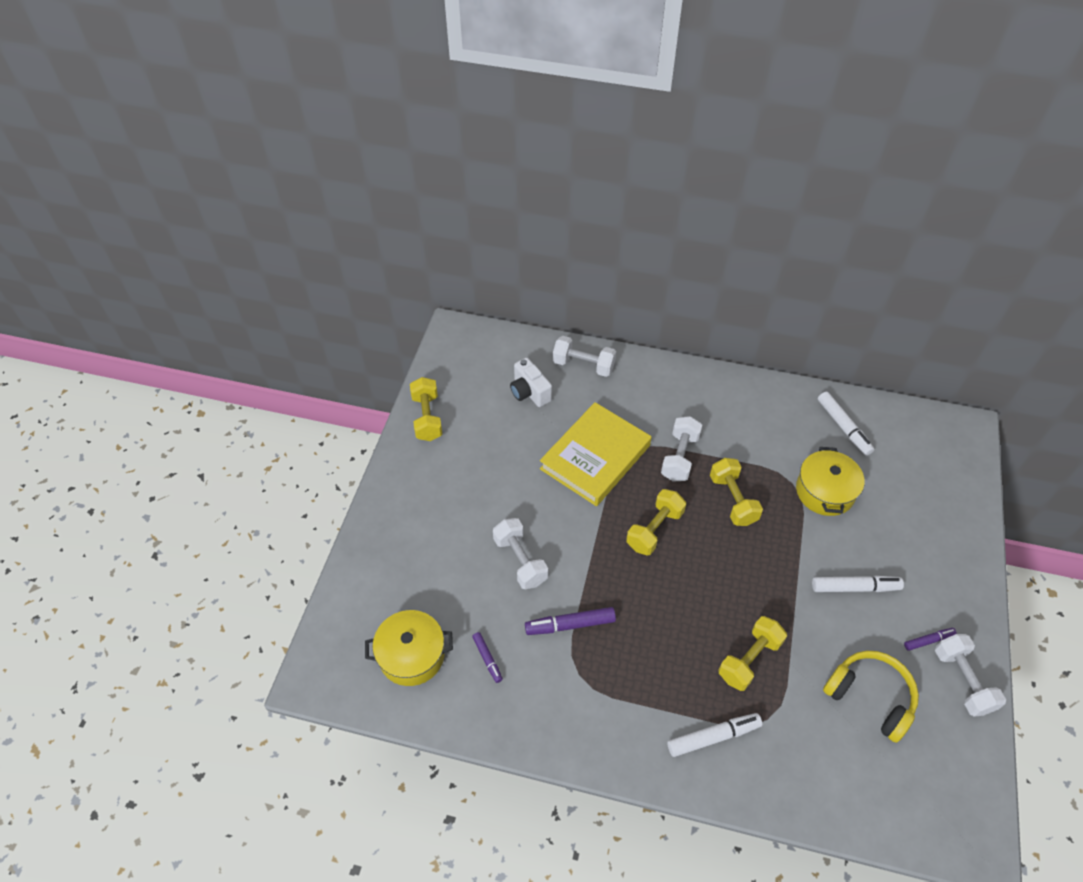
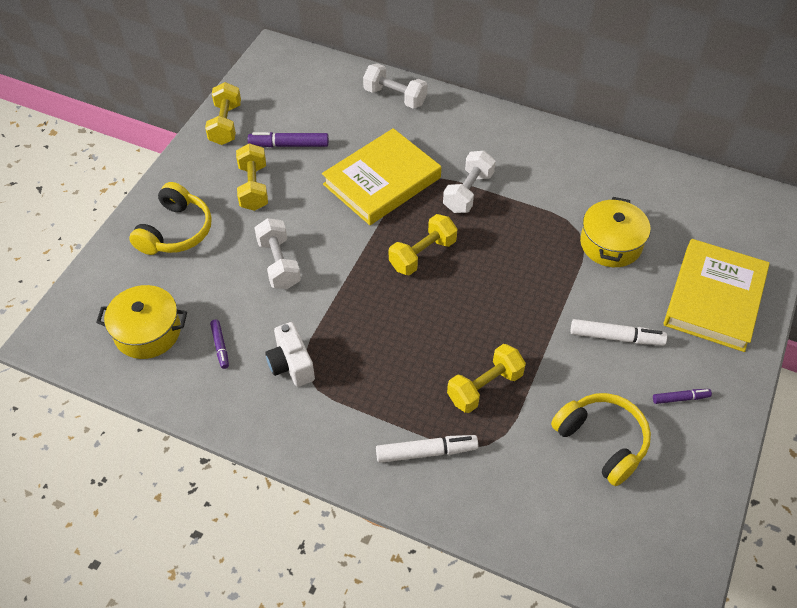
camera: 10 degrees right, 0 degrees up
white camera [510,358,552,407] -> white camera moved to [265,322,315,387]
purple marker [525,607,616,635] -> purple marker moved to [248,132,329,147]
yellow dumbbell [710,458,763,526] -> yellow dumbbell moved to [236,143,268,211]
white marker [818,392,874,456] -> none
white dumbbell [935,634,1006,717] -> none
none -> yellow headphones [129,182,212,255]
none -> yellow book [664,239,770,352]

